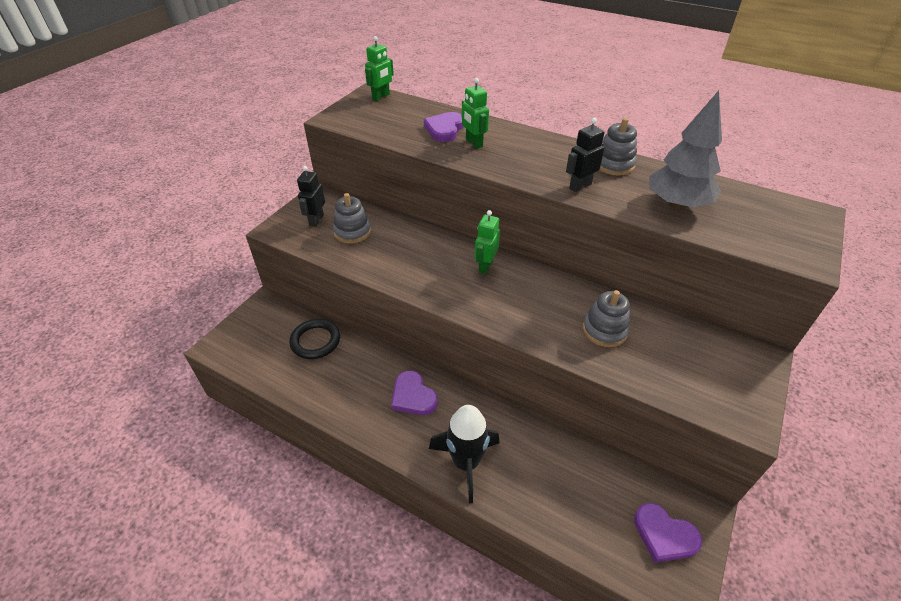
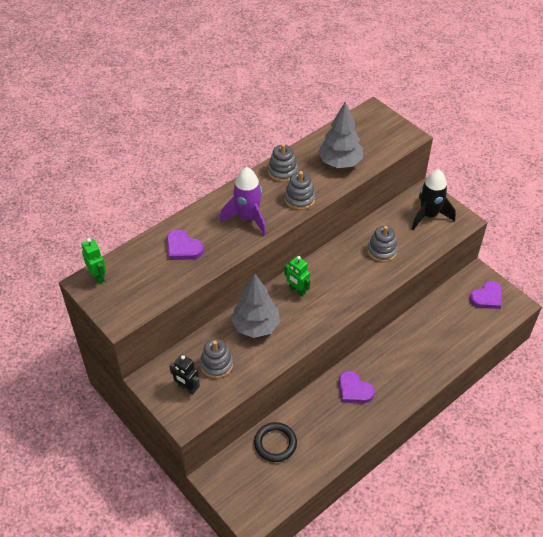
camera: 70 degrees left, 5 degrees up
purple heart [391,371,438,415] -> purple heart turned 60 degrees clockwise [339,371,375,403]
black rocket [429,405,500,503] -> black rocket moved to [412,169,456,230]
green robot [462,78,489,149] -> none
black robot [566,118,605,192] -> grey stacking toy [284,171,315,210]
none -> purple rocket [220,167,267,236]
none -> grey tree [231,274,280,338]

